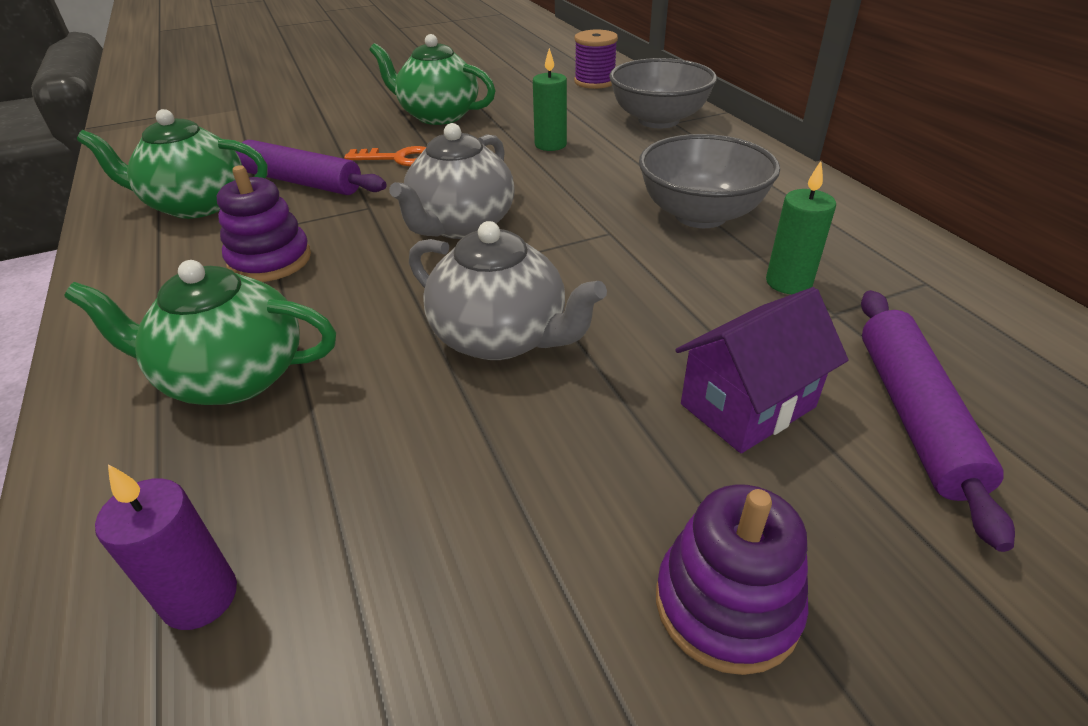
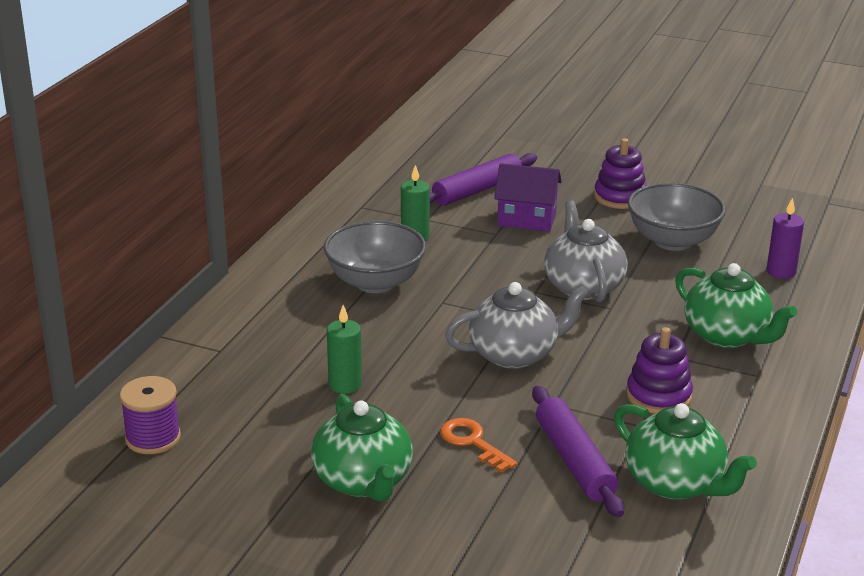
camera: 135 degrees left, 10 degrees down
grey bowl [609,58,717,128] -> grey bowl moved to [628,183,726,251]

